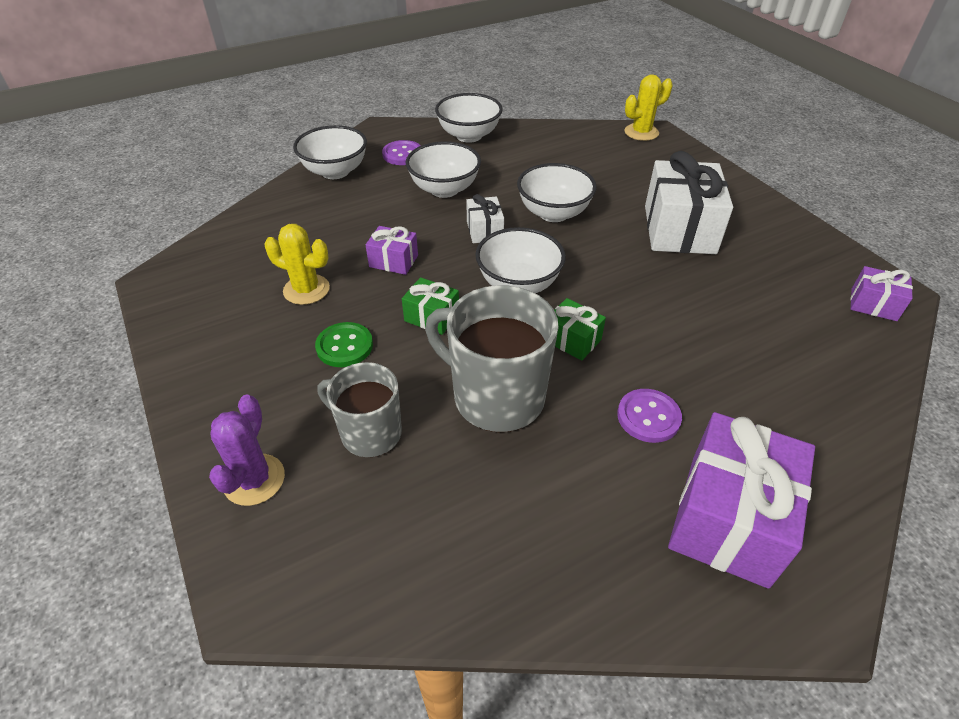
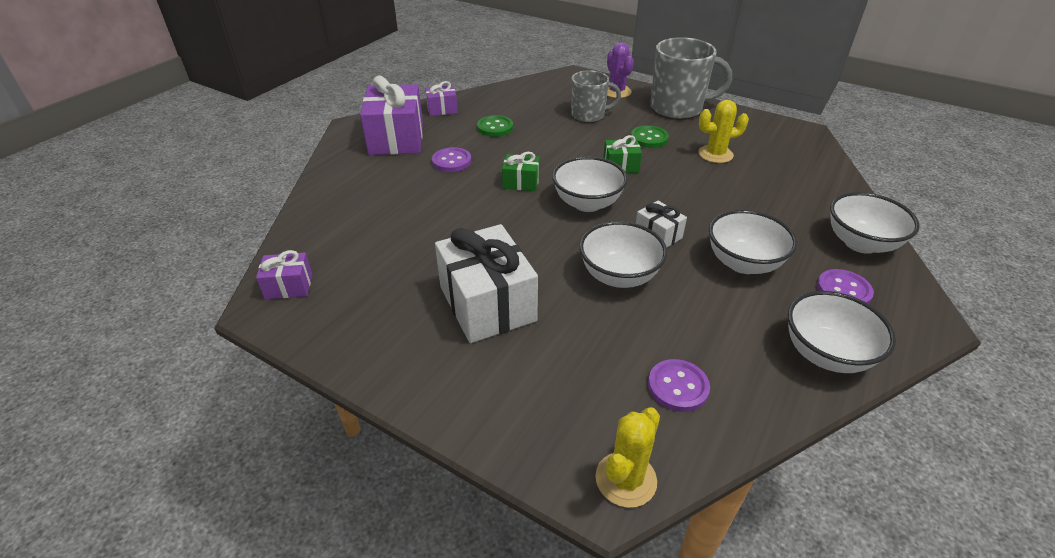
camera: 150 degrees right, 5 degrees down
purple gift [366,226,418,275] -> purple gift moved to [425,81,458,116]
grey mug [425,285,559,432] -> grey mug moved to [650,37,732,120]
none -> green button [477,115,513,137]
none -> purple button [648,359,710,412]

